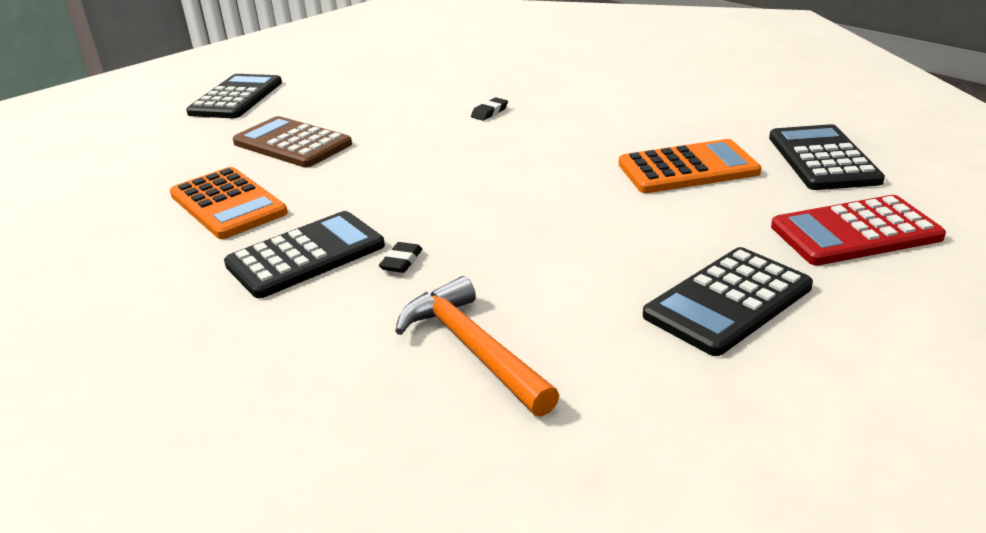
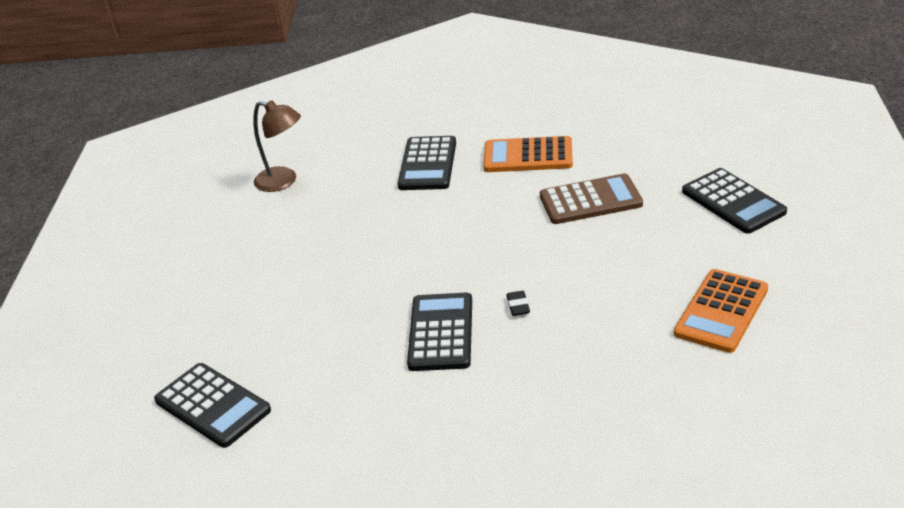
camera: 135 degrees right, 5 degrees up
black eraser [379,242,422,273] -> none
orange hammer [395,276,559,417] -> brown lamp [253,100,301,192]
orange calculator [619,139,762,193] -> orange calculator moved to [674,269,768,353]
black calculator [643,247,813,356] -> black calculator moved to [407,293,472,371]
red calculator [771,195,946,265] -> none

